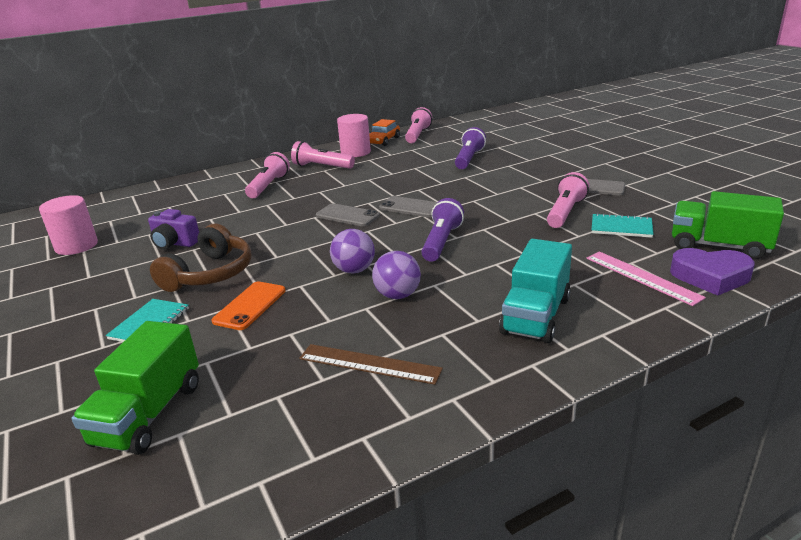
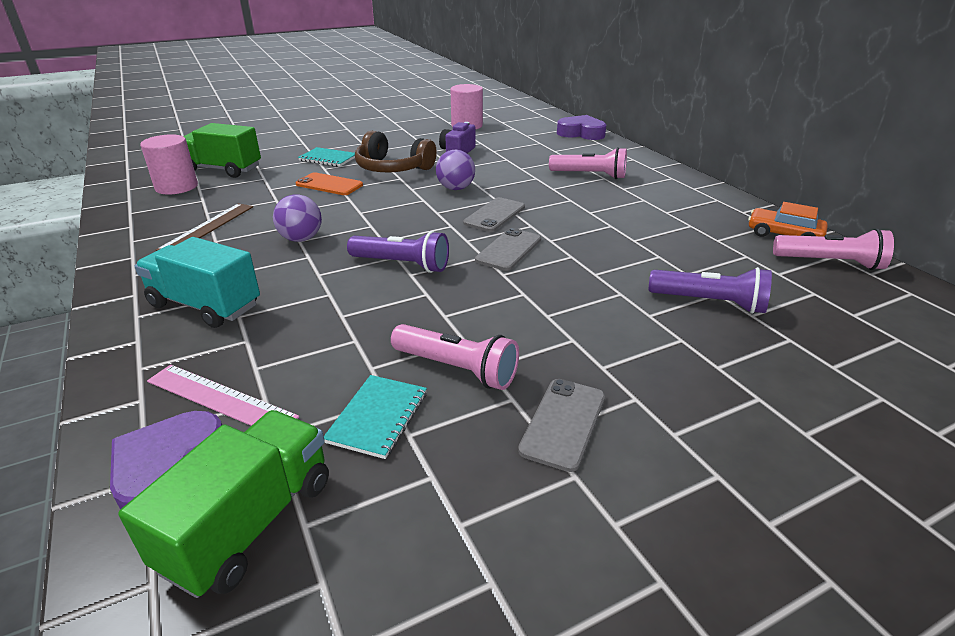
camera: 90 degrees right, 5 degrees up
pink flashlight [291,141,355,169] -> none
purple ball [330,229,375,273] -> purple ball moved to [436,150,475,190]
pink cylinder [337,114,371,157] -> pink cylinder moved to [140,134,198,195]
pink ruler [586,252,706,306] -> pink ruler turned 60 degrees clockwise [147,365,299,426]
none -> purple heart [557,115,606,140]

